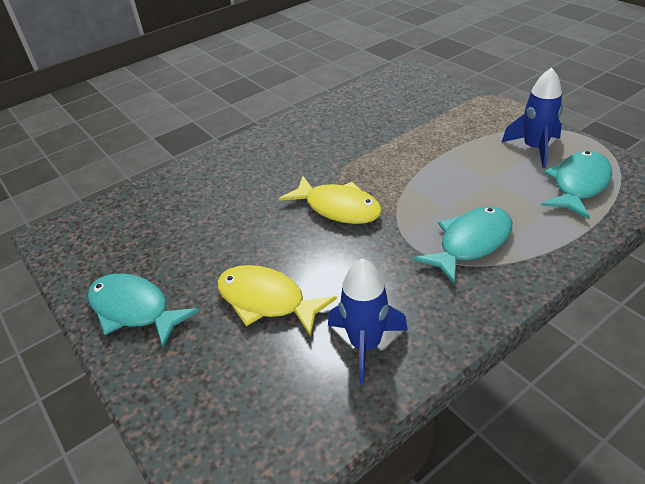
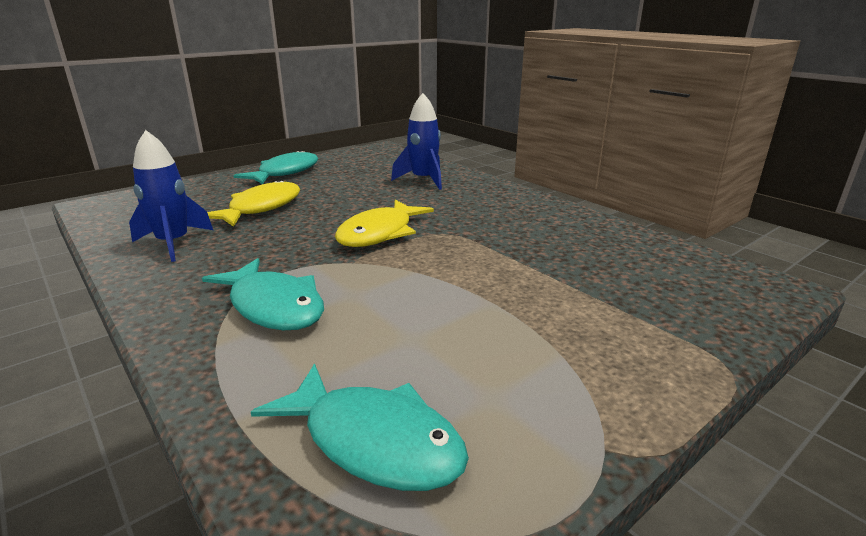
camera: 85 degrees right, 15 degrees down
blue rocket [502,68,563,168] -> blue rocket moved to [391,93,442,190]

